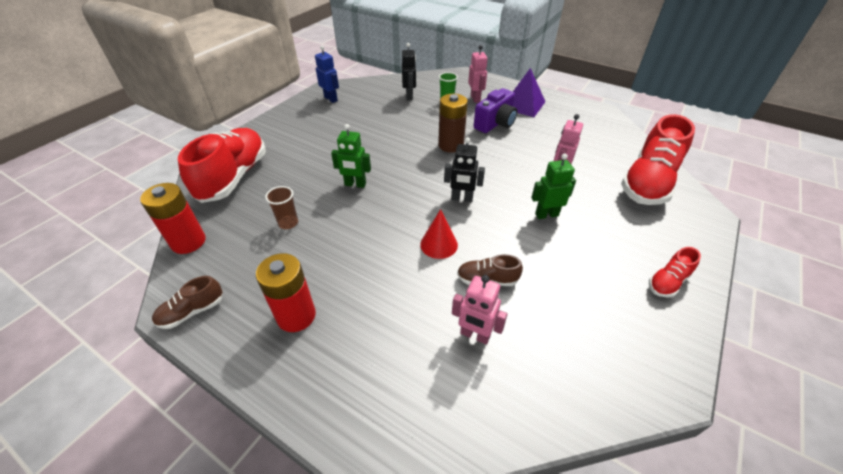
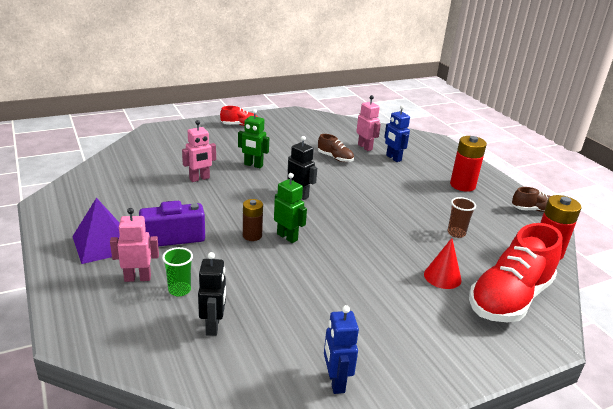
camera: 150 degrees left, 15 degrees down
green robot [331,124,371,188] -> green robot moved to [274,173,307,243]
black robot [402,43,416,100] -> black robot turned 150 degrees clockwise [198,252,226,336]
red cone [420,209,458,259] -> red cone moved to [424,238,462,289]
brown battery [438,94,468,153] -> brown battery [243,199,263,241], size x0.64
pink robot [468,45,488,103] -> pink robot turned 60 degrees clockwise [110,208,159,282]
red shoe [621,114,695,205] -> none
none -> blue robot [384,105,410,162]

